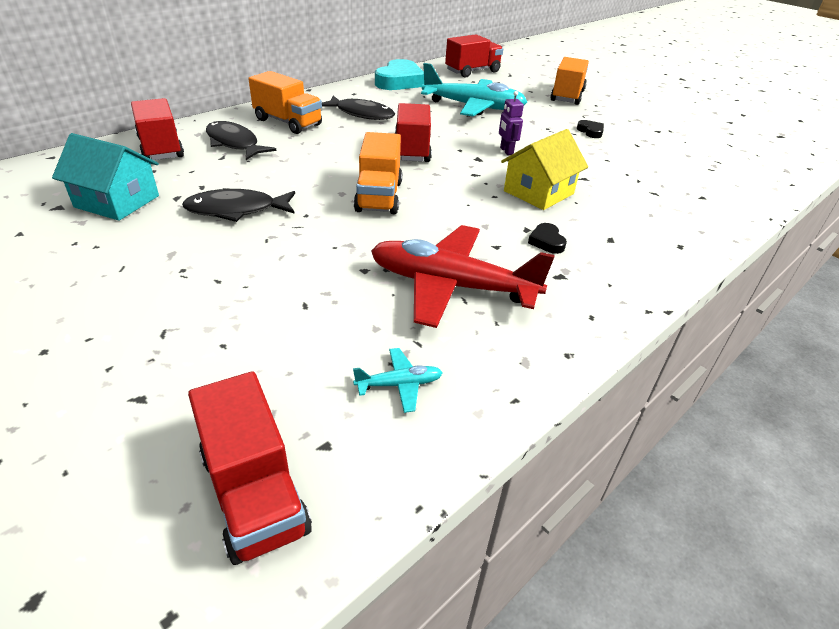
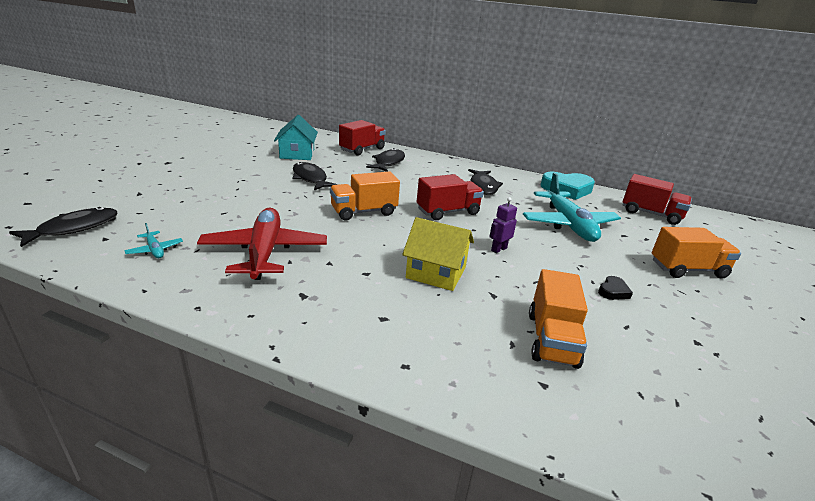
camera: 65 degrees right, 10 degrees down
red truck [188,371,312,565] -> black fish [9,207,117,247]
orange truck [249,71,322,134] -> orange truck moved to [529,269,588,369]
black heart [528,223,567,254] -> none

